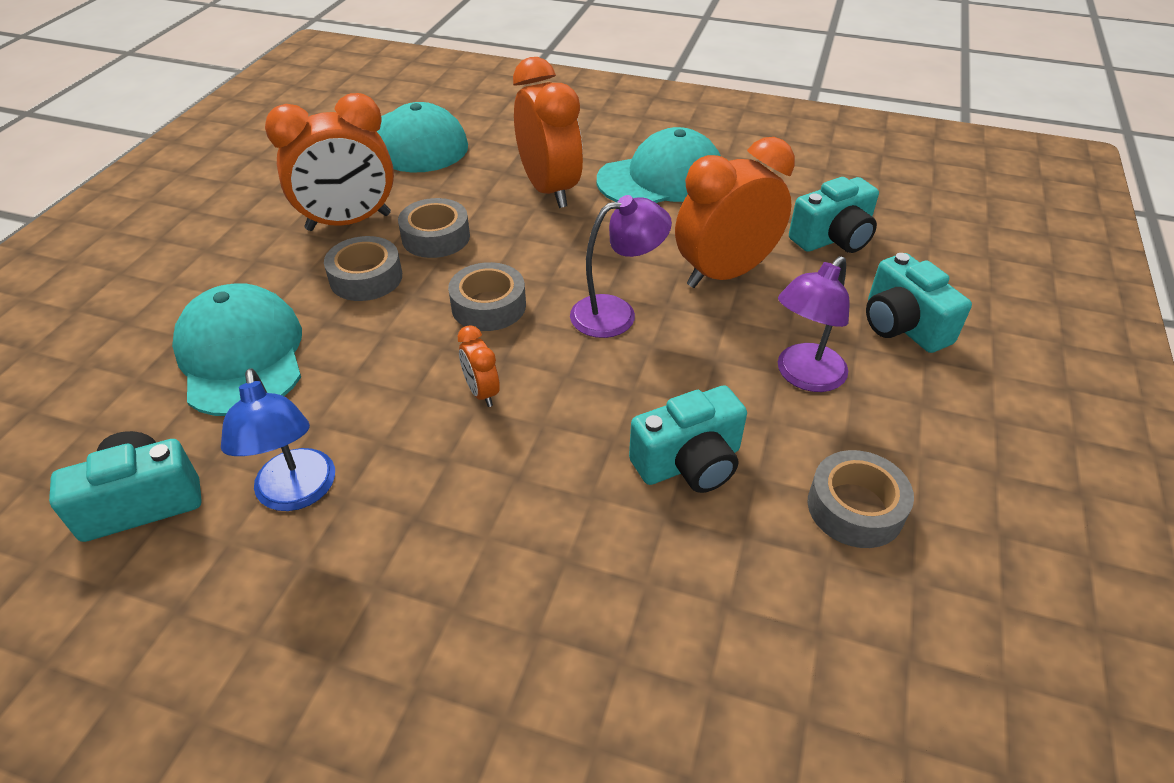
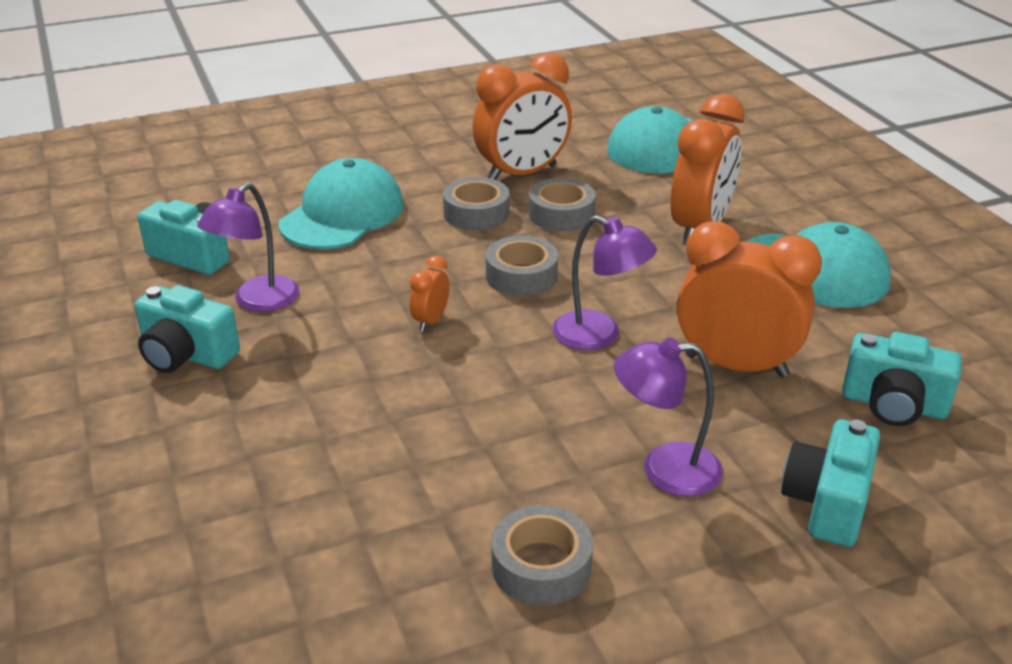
camera: 50 degrees right, 10 degrees down
blue lamp [221,368,335,511] -> purple lamp [197,183,300,312]
orange clock [265,93,394,231] -> orange clock turned 60 degrees counterclockwise [472,52,572,180]
turquoise camera [629,385,747,493] -> turquoise camera moved to [135,285,240,373]

